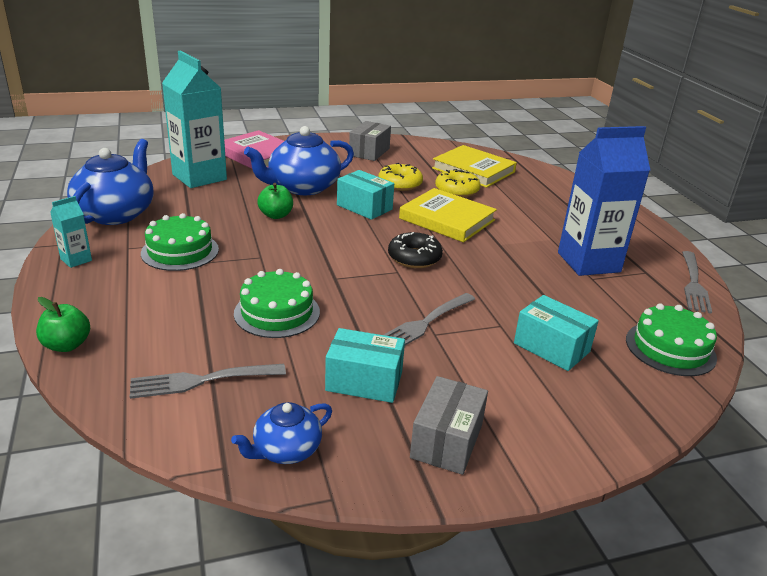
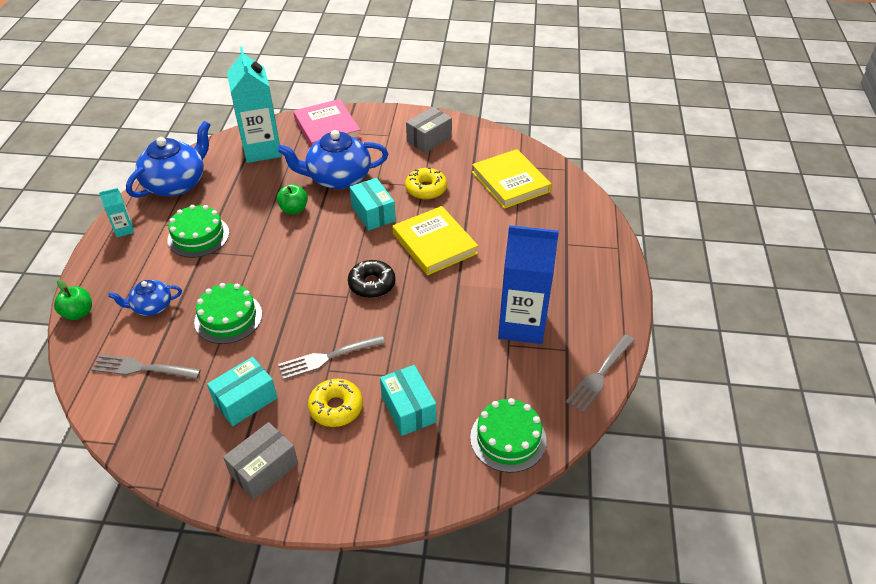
camera: 25 degrees right, 15 degrees up
blue teapot [231,402,332,464] -> blue teapot moved to [108,280,182,316]
turquoise box [325,328,405,403] -> turquoise box turned 75 degrees counterclockwise [207,357,277,426]
yellow donut [435,169,481,197] -> yellow donut moved to [308,379,363,427]

